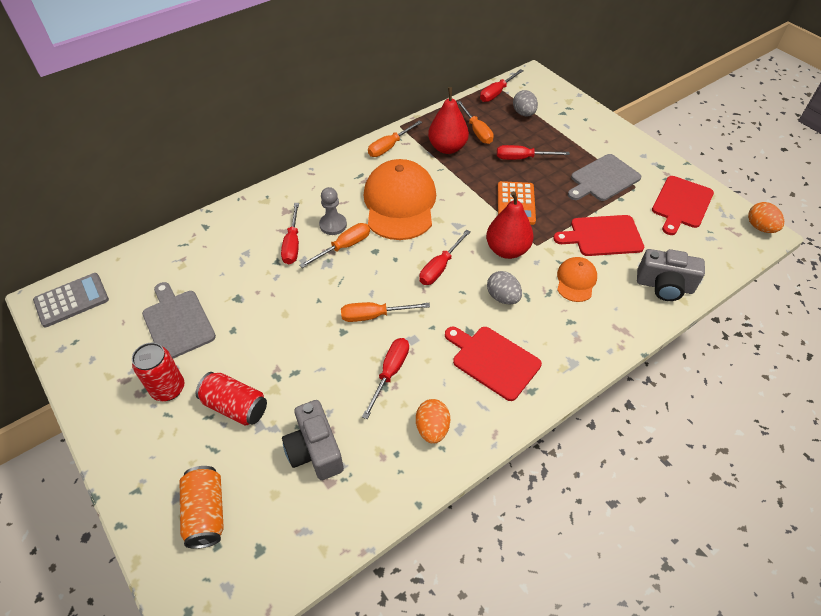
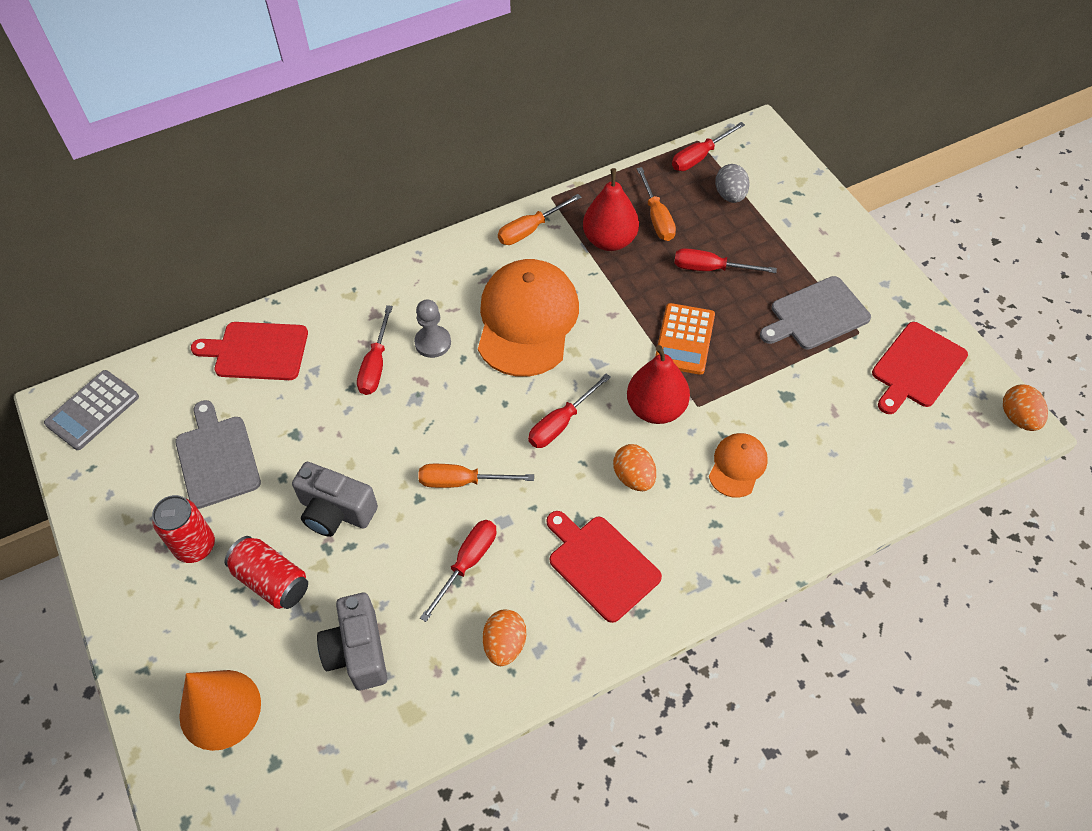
camera: 10 degrees right, 5 degrees up
grey calculator [33,273,109,327] -> grey calculator turned 150 degrees clockwise [44,370,139,450]
orange can [180,466,224,549] -> orange cone [179,670,261,751]
orange screwdriver [300,223,370,268] -> none
grey egg [487,271,522,305] -> orange egg [613,444,656,491]
red cutting board [553,215,644,256] -> red cutting board moved to [191,322,308,380]
grey camera [637,249,705,301] -> grey camera moved to [292,462,378,537]

